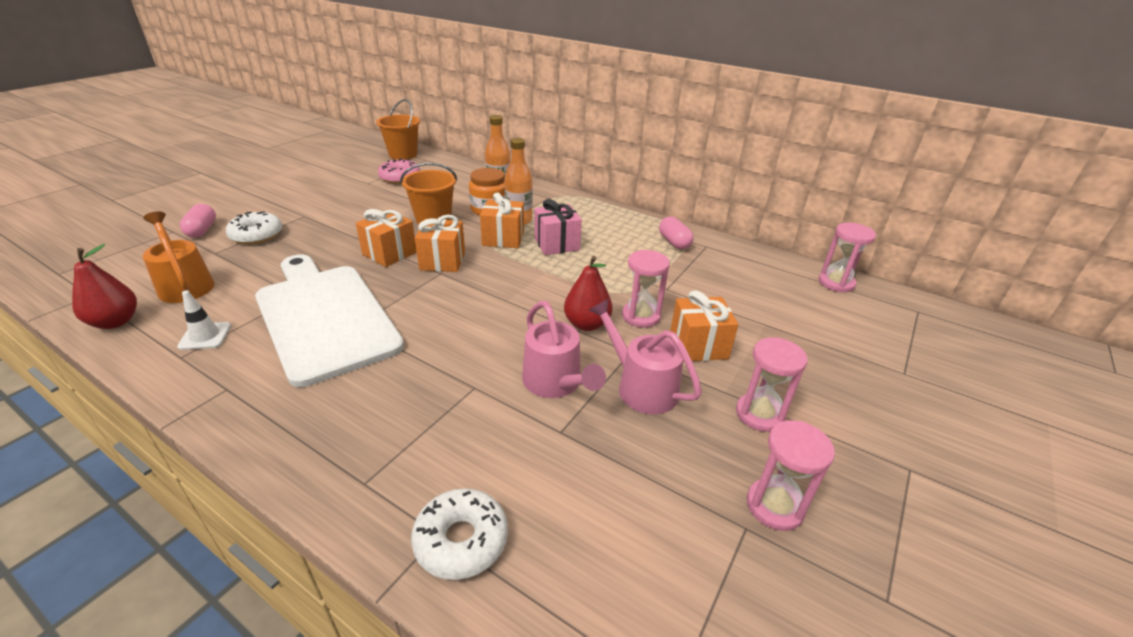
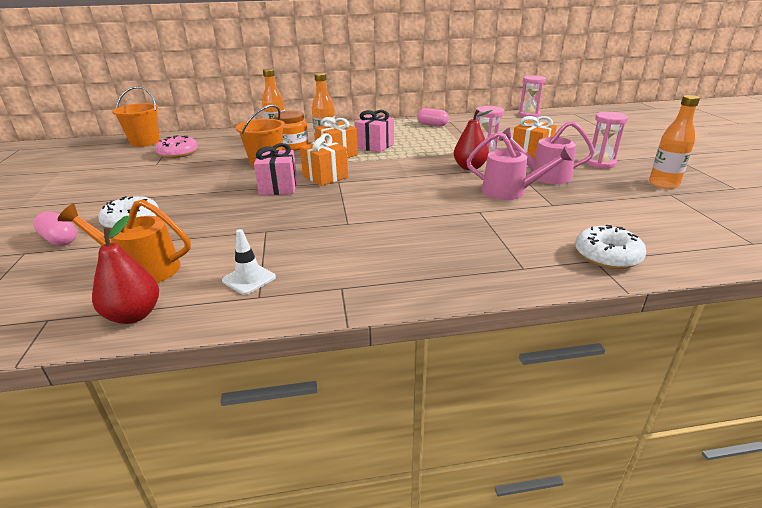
camera: 40 degrees left, 5 degrees down
white cutting board [255,254,404,387] -> none
orange gift [356,209,417,267] -> pink gift [254,143,297,195]
pink hourglass [747,420,835,531] -> orange bottle [649,95,700,189]

